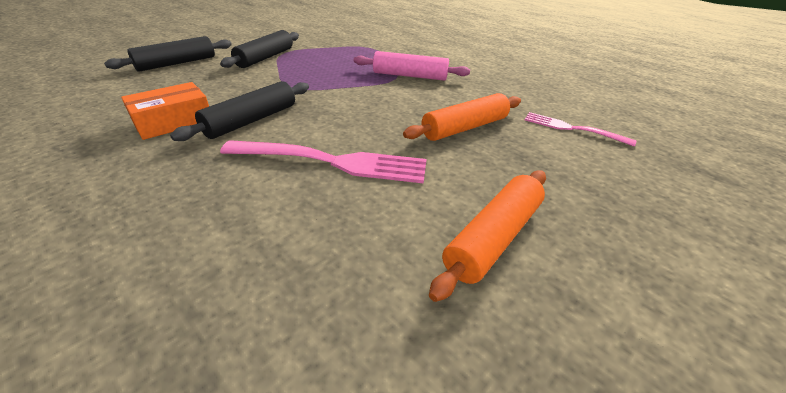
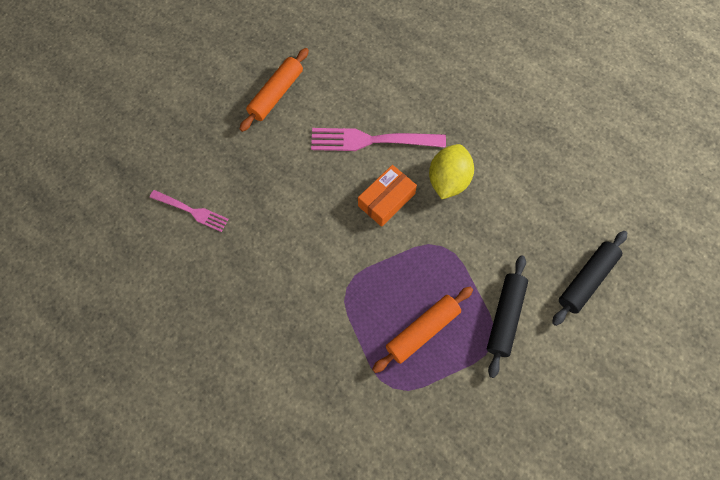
camera: 175 degrees right, 30 degrees up
orange box [121,82,209,140] -> orange box moved to [358,165,417,227]
black rolling pin [170,81,309,141] -> yellow lemon [429,144,474,199]
pink rolling pin [354,51,470,81] -> none
orange rolling pin [403,93,521,141] -> orange rolling pin moved to [372,287,473,373]

